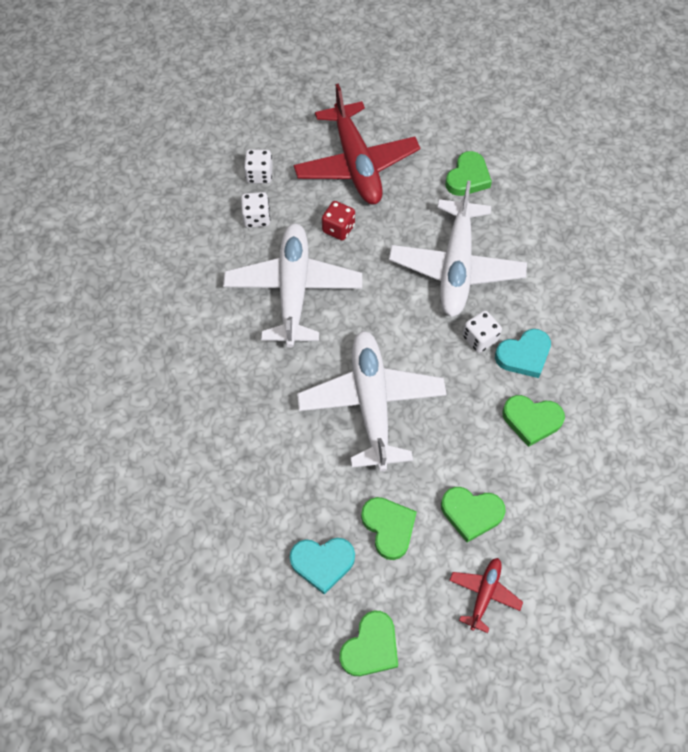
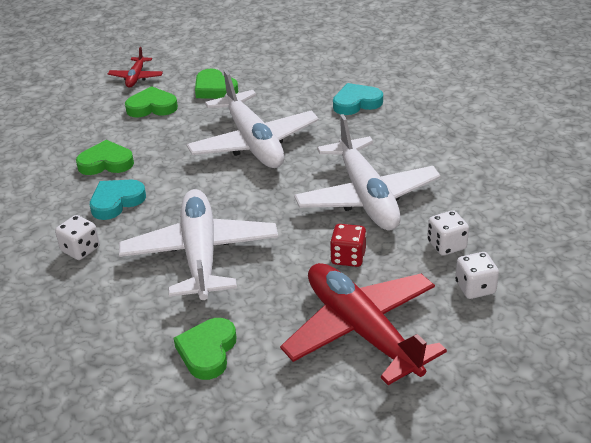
camera: 165 degrees right, 25 degrees down
turquoise heart [289,538,355,595] -> turquoise heart moved to [333,83,383,115]
green heart [340,610,398,676] -> none
white dice [463,311,502,353] -> white dice moved to [55,215,100,260]

